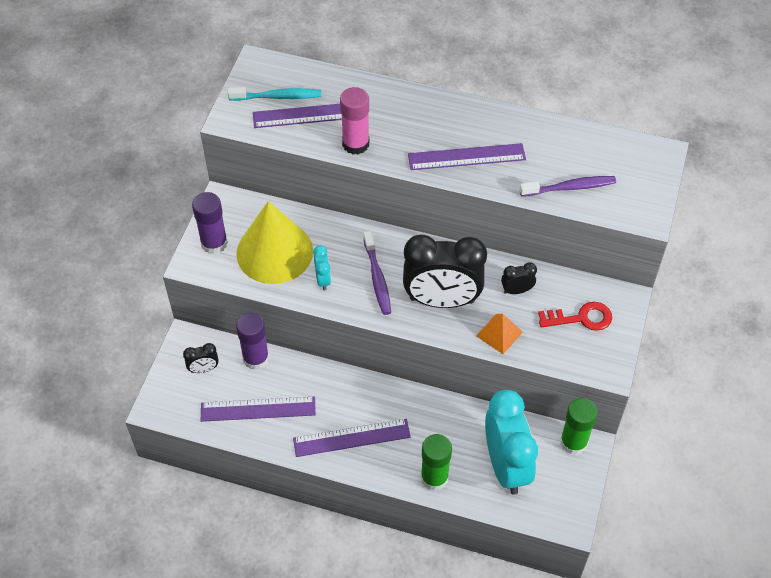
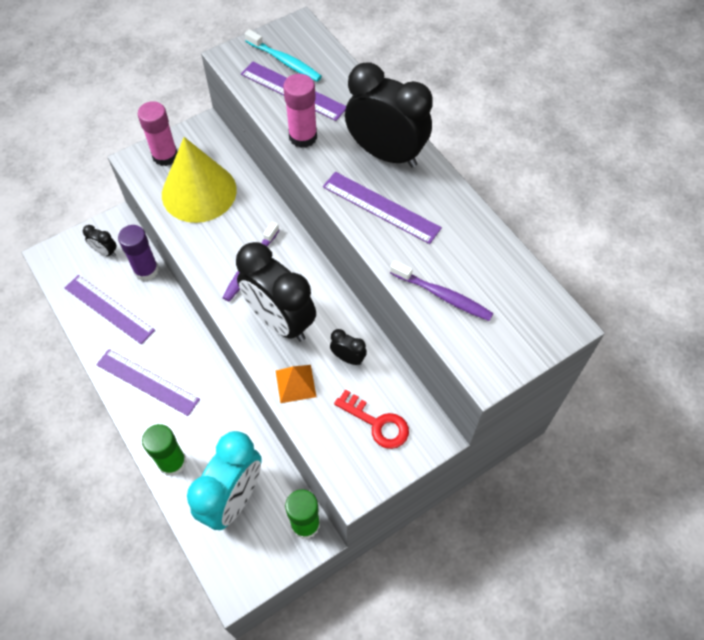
camera: 40 degrees right, 5 degrees up
purple glue stick [192,192,228,254] -> pink glue stick [138,101,177,166]
turquoise clock [313,245,331,290] -> none
none -> black clock [345,62,432,168]

